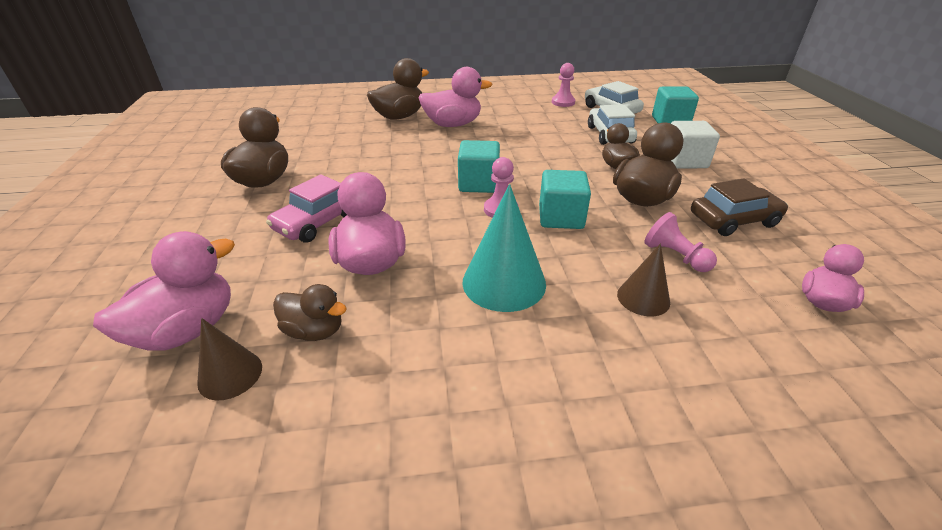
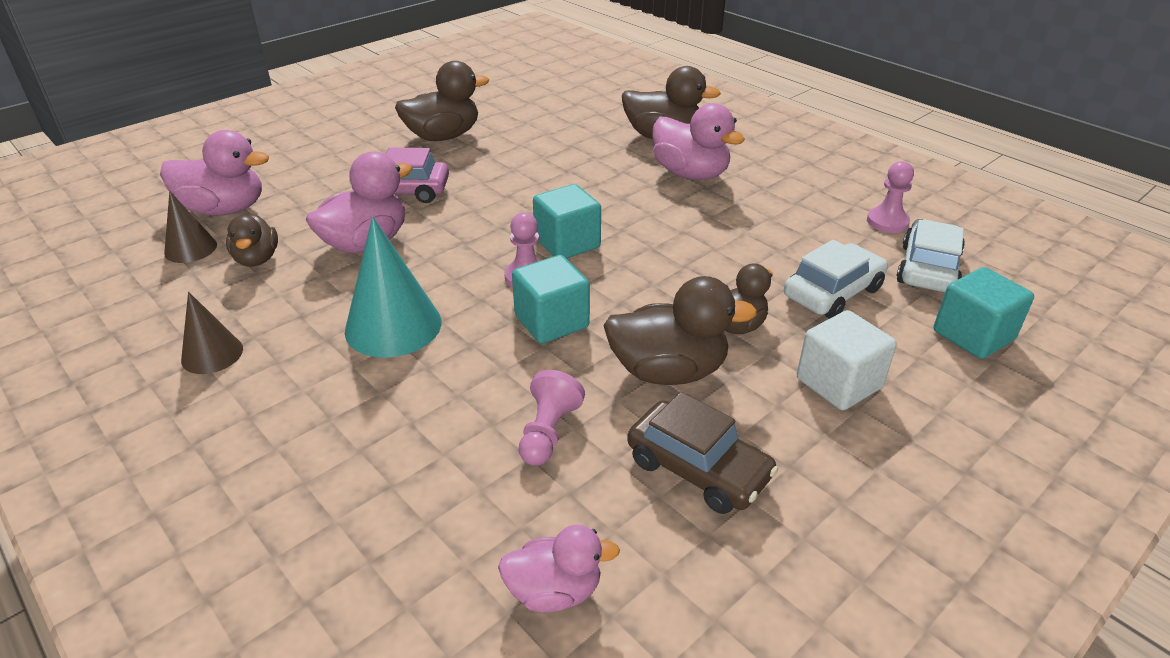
camera: 55 degrees right, 0 degrees up
brown cone [617,243,670,316] -> brown cone moved to [181,292,243,374]

